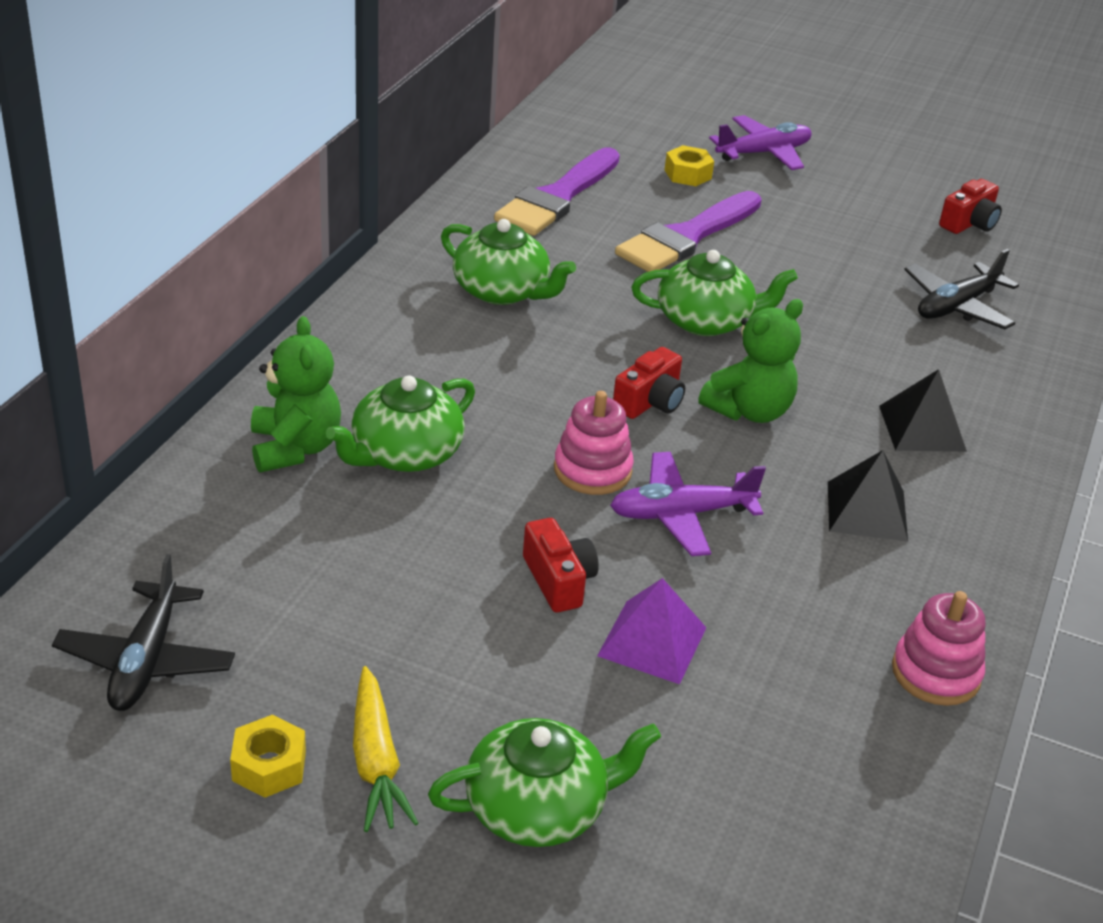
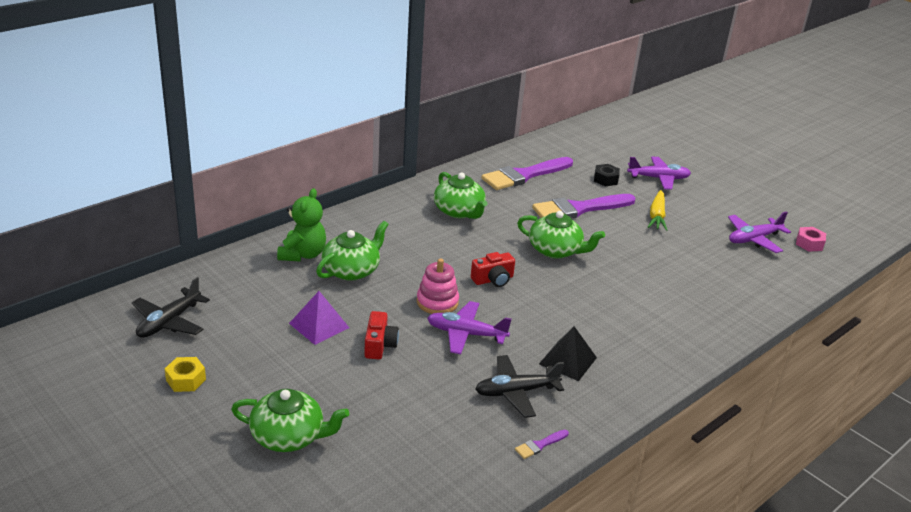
camera: 25 degrees right, 5 degrees down
green teapot [326,376,475,472] -> green teapot turned 150 degrees clockwise [316,221,389,281]
yellow carrot [353,666,419,832] -> yellow carrot moved to [648,190,667,231]
purple pyramid [597,578,706,684] -> purple pyramid moved to [289,291,349,345]
yellow nut [664,145,714,186] -> black nut [594,164,620,186]
green teddy bear [698,299,803,423] -> none
black pyramid [879,369,967,452] -> none
pink stacking toy [892,591,986,706] -> purple brush [515,430,569,459]
black plane [904,249,1019,329] -> black plane moved to [475,355,564,418]
red camera [939,179,1002,234] -> purple plane [728,211,791,253]
none -> pink nut [796,227,826,252]

